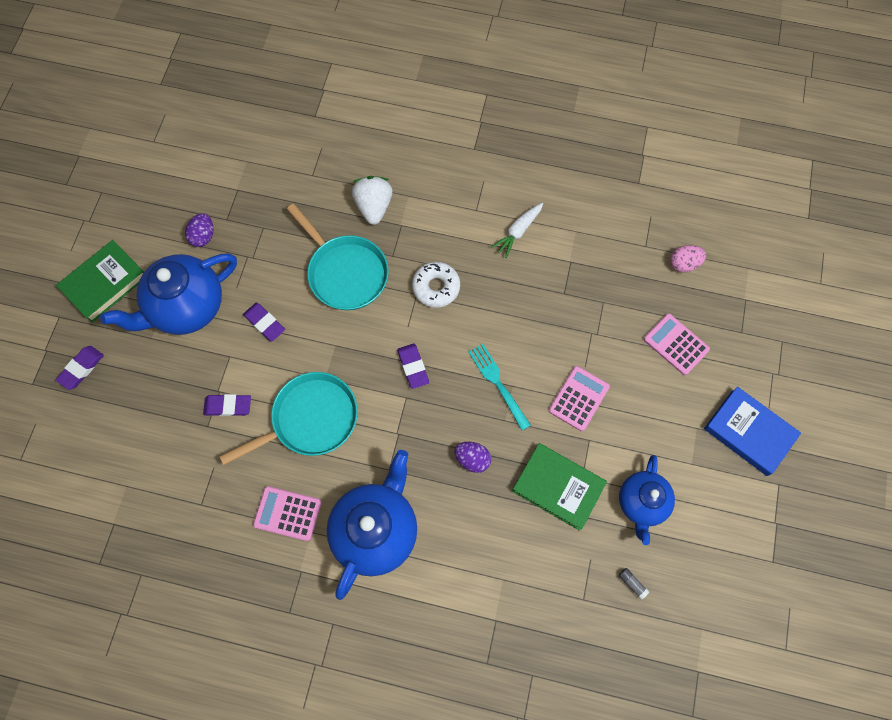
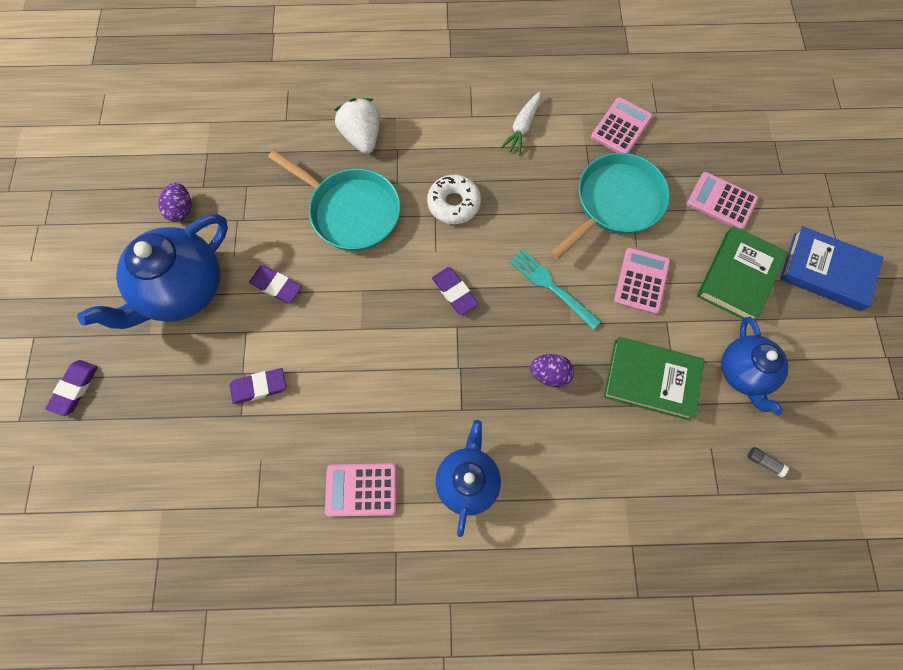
camera: 15 degrees left, 0 degrees up
green book [56,240,144,323] -> green book moved to [697,226,788,319]
turquoise pan [220,372,358,465] -> turquoise pan moved to [550,153,670,260]
blue teapot [327,450,417,600] -> blue teapot [435,420,501,537], size x0.62
pink egg [670,245,706,272] -> none
none -> pink calculator [591,97,653,153]

